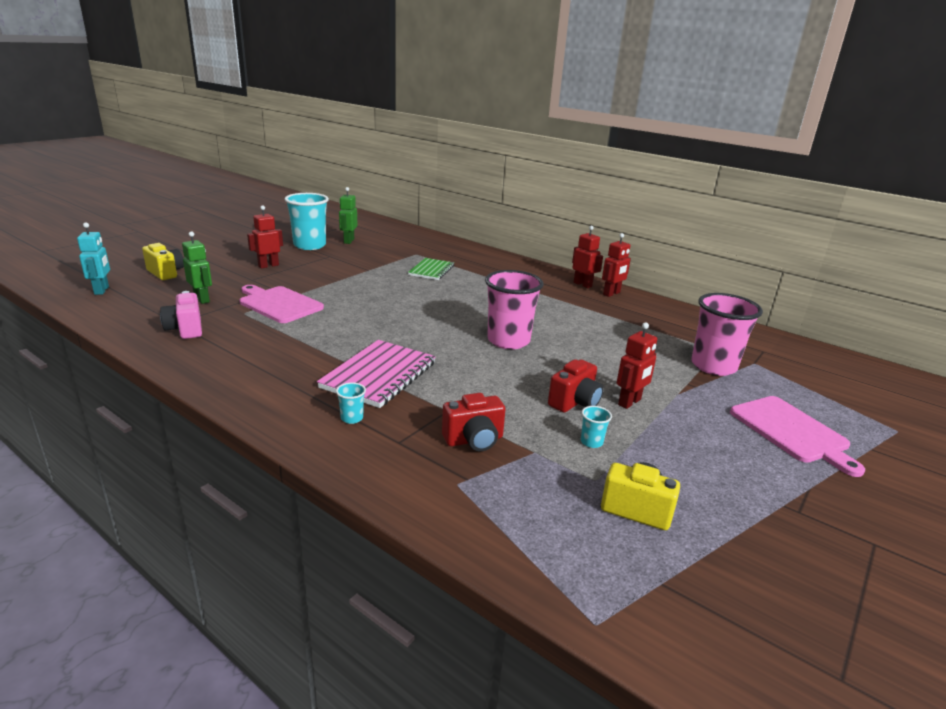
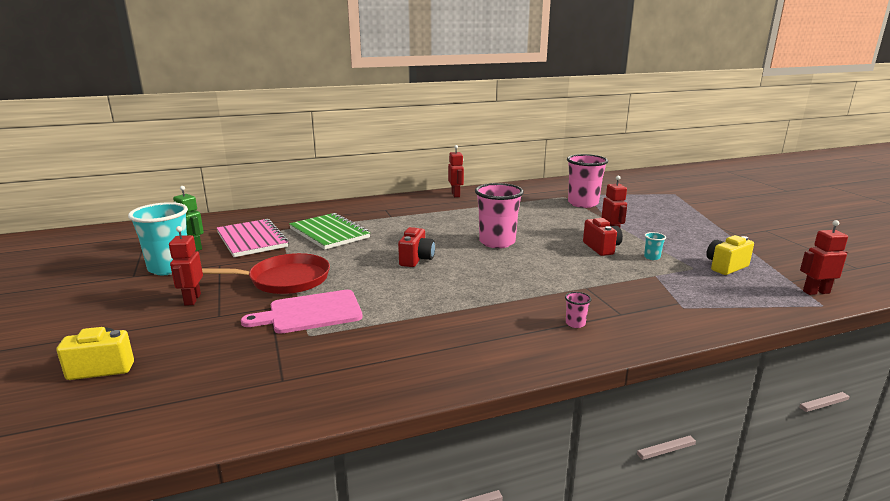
camera: 55 degrees left, 5 degrees down
turquoise robot [77,223,110,295] -> none
pink camera [160,291,202,339] -> none
green robot [182,231,212,304] -> none
pink notebook [317,340,436,408] -> pink notebook moved to [217,219,289,257]
turquoise cup [336,382,366,424] -> pink cup [565,292,592,328]
green notebook [408,258,454,280] -> green notebook [289,213,370,250], size x1.56
red camera [442,393,506,451] -> red camera moved to [398,227,435,267]
red robot [572,226,603,288] -> red robot moved to [800,220,848,295]
pink cutting board [730,396,865,477] -> none
none -> red pan [202,253,330,294]

